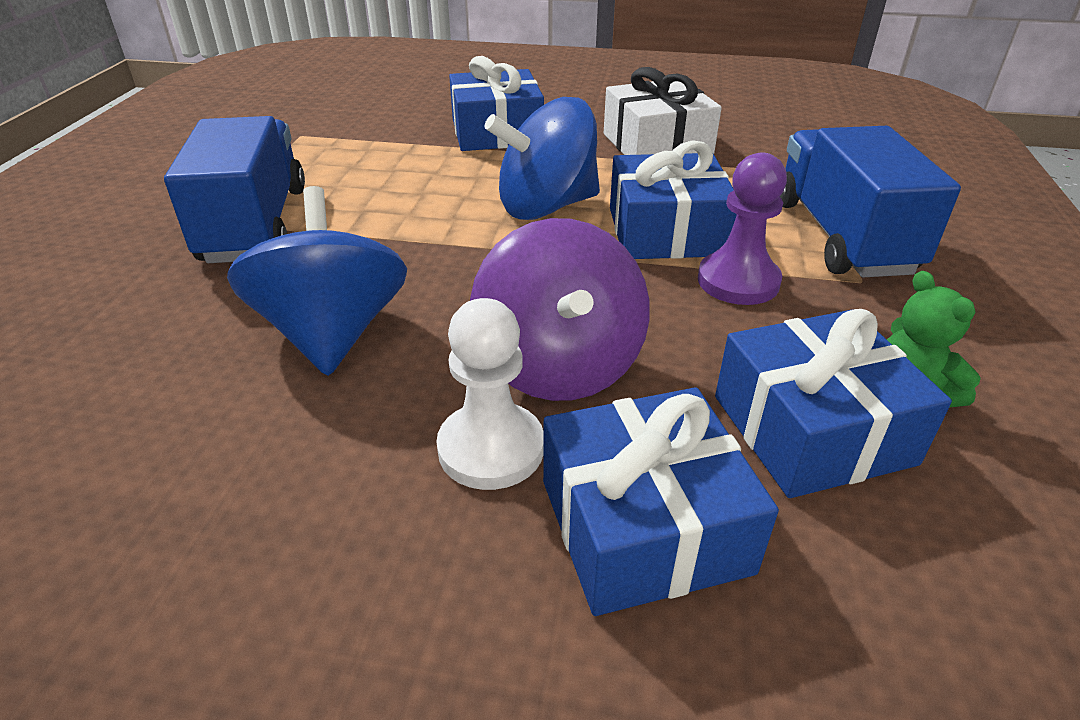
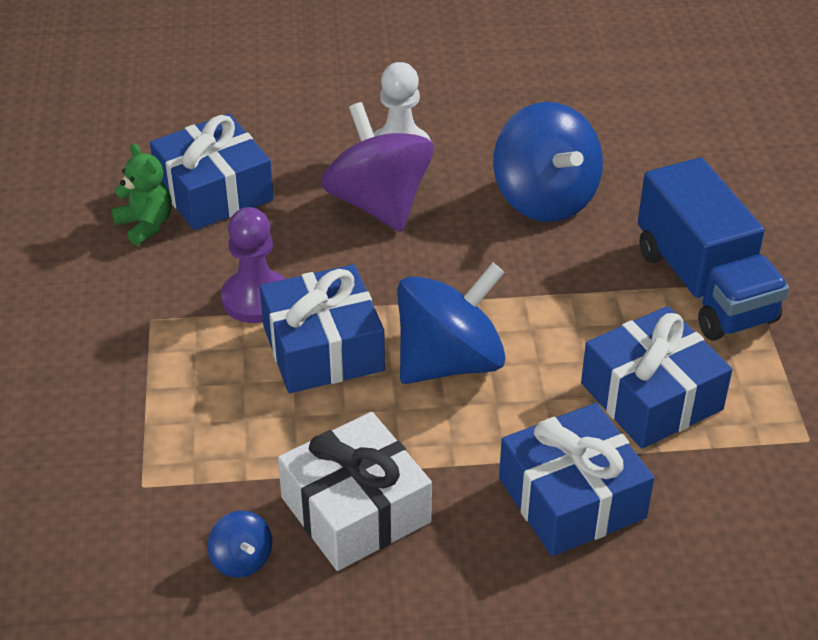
camera: 165 degrees right, 5 degrees up
blue gift [543,387,779,616] -> blue gift moved to [581,306,732,449]
blue truck [779,126,961,277] -> none
none -> blue spinning top [208,511,272,578]

